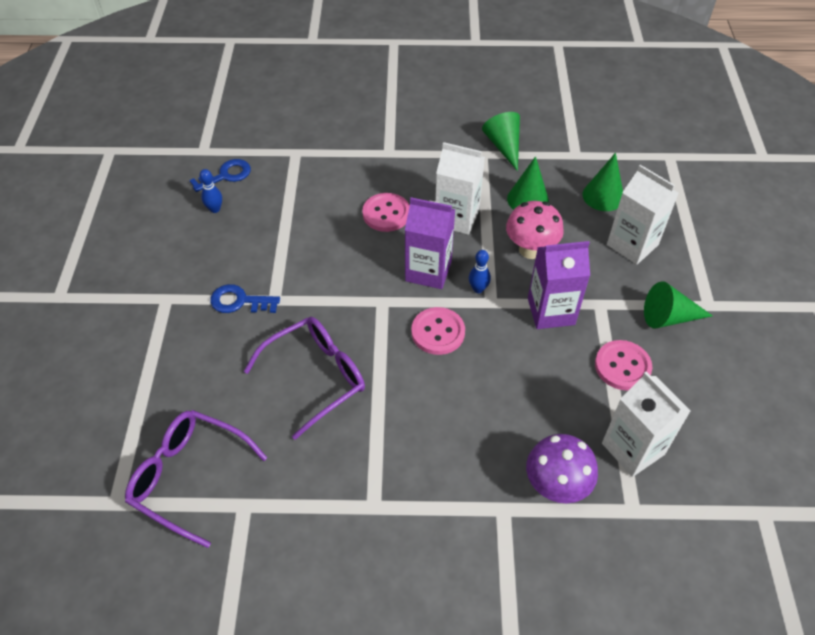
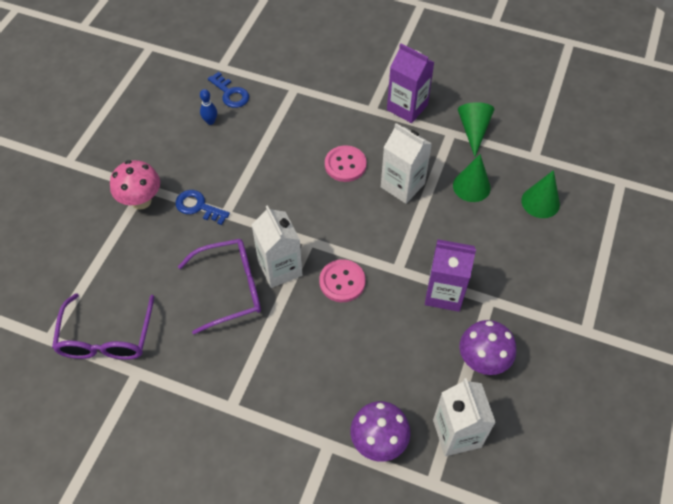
camera: 20 degrees right, 5 degrees up
purple glasses [125,410,267,548] -> purple glasses turned 135 degrees counterclockwise [52,293,155,360]
blue key [190,159,251,192] -> blue key turned 60 degrees clockwise [208,72,249,108]
purple carton [405,197,455,289] -> purple carton moved to [387,44,434,123]
blue bowling pin [469,250,491,293] -> none
pink mushroom [506,201,564,259] -> pink mushroom moved to [110,160,160,209]
pink button [595,340,652,390] -> purple mushroom [459,320,516,375]
white carton [607,165,679,265] -> white carton moved to [251,205,302,288]
green cone [644,281,713,329] -> none

